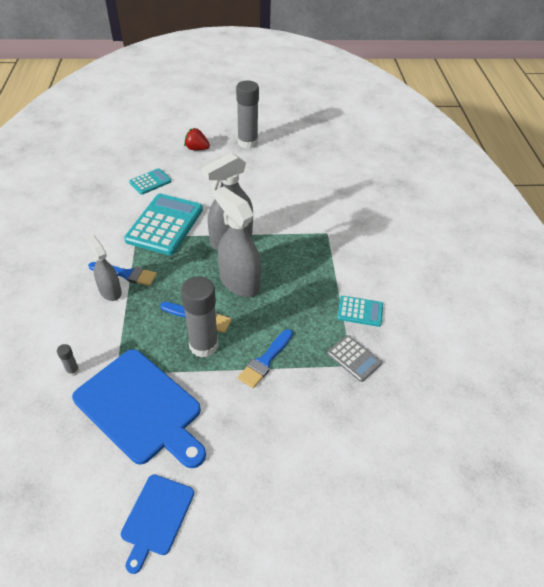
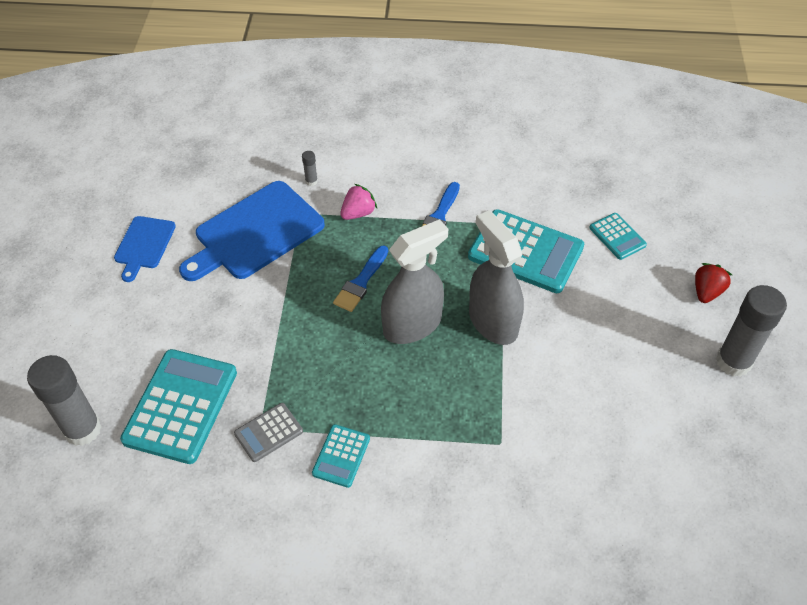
camera: 100 degrees right, 5 degrees up
grey spray bottle [86,235,122,301] -> none
blue cutting board [121,474,194,574] -> blue cutting board turned 105 degrees counterclockwise [114,216,176,282]
grey glue stick [181,276,218,358] -> grey glue stick moved to [27,355,102,446]
blue brush [238,329,293,388] -> none
none -> turquoise calculator [120,349,237,464]
none -> pink strawberry [340,184,377,220]

